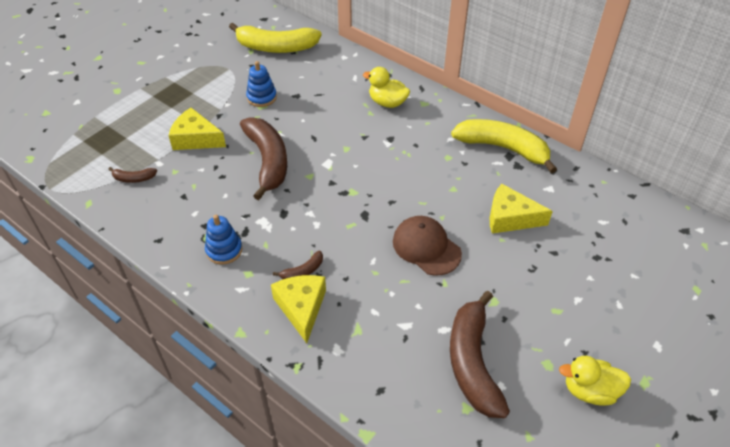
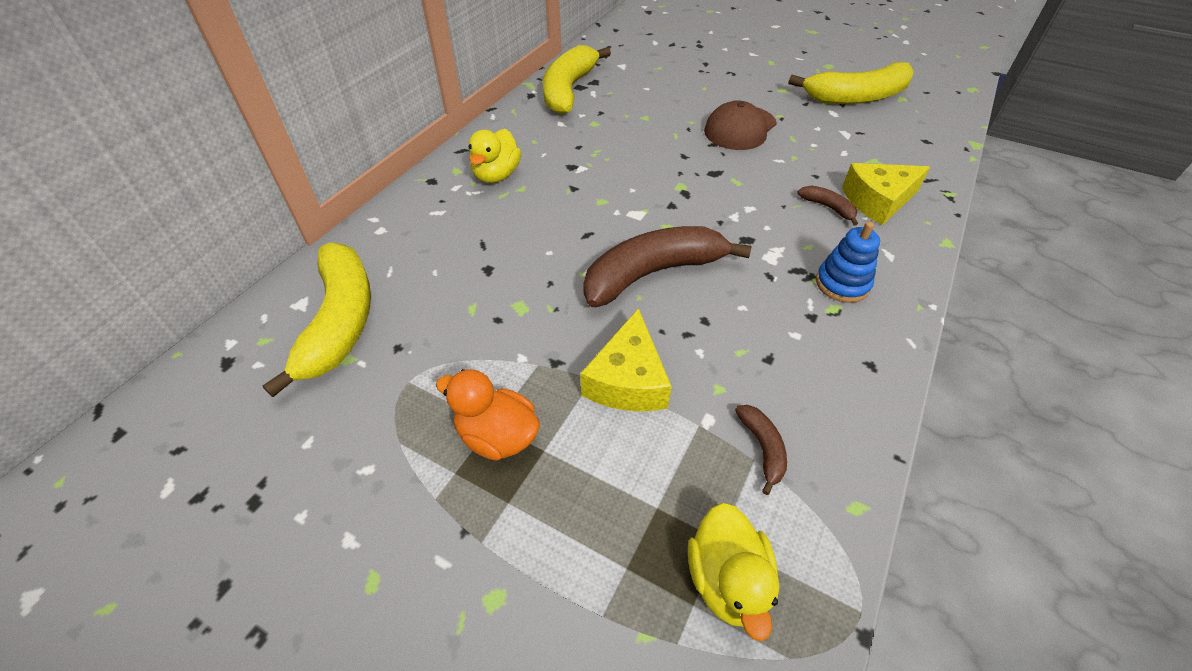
camera: 100 degrees left, 0 degrees up
blue stacking toy [246,61,277,107] -> none
brown banana [450,291,510,418] -> yellow banana [788,62,914,104]
yellow cheese [490,184,553,234] -> none
yellow duck [559,356,631,405] -> yellow duck moved to [688,503,780,641]
none -> orange duck [436,369,540,461]

